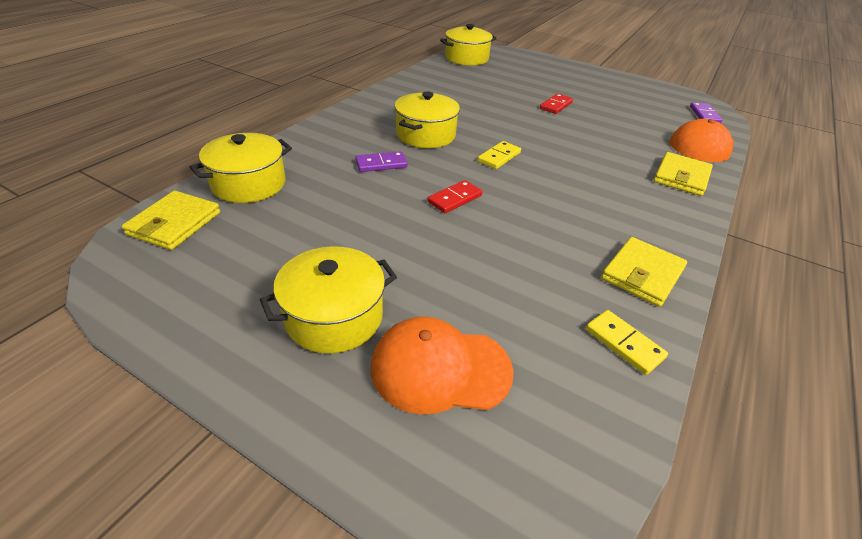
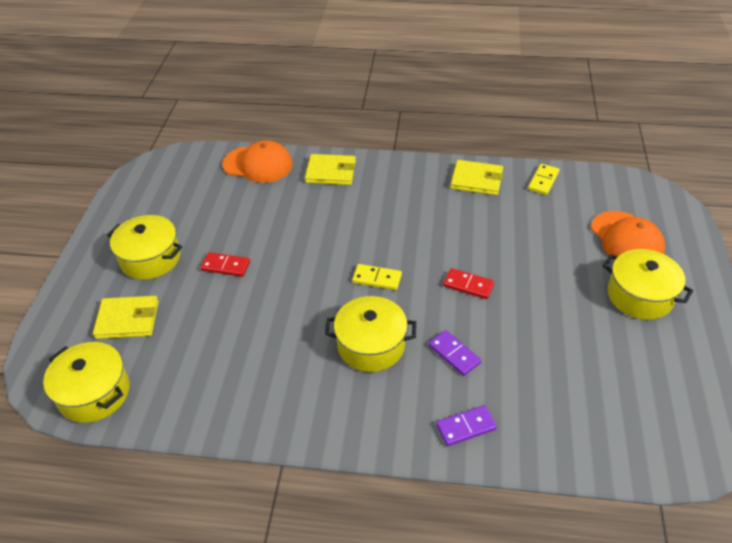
camera: 110 degrees left, 5 degrees up
yellow wallet [122,191,220,250] -> yellow wallet moved to [93,296,159,339]
yellow pot [190,133,292,203] -> yellow pot moved to [107,215,182,280]
purple domino [690,102,723,123] -> purple domino moved to [436,405,497,446]

